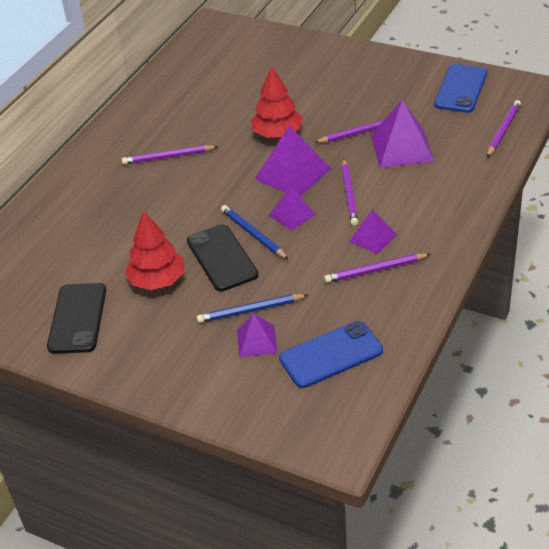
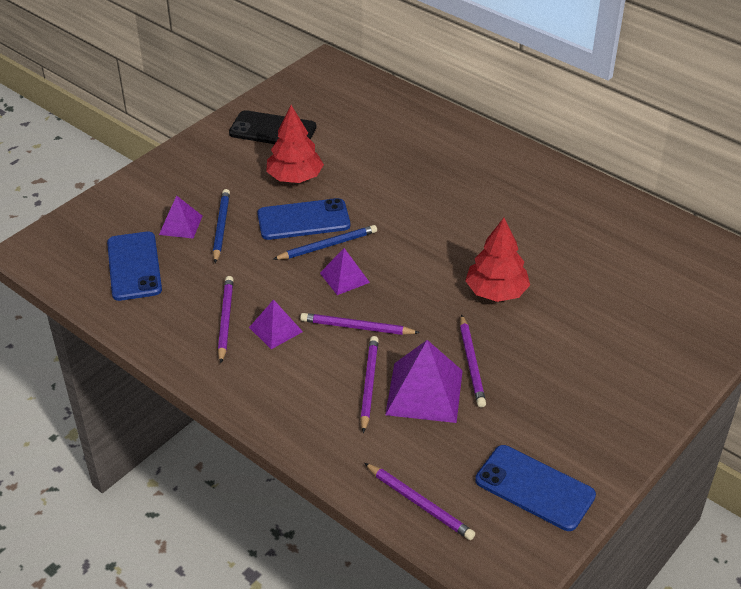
camera: 100 degrees right, 0 degrees up
purple pencil [122,145,218,165] -> purple pencil moved to [360,336,379,433]
black phone [187,224,258,291] -> blue phone [257,198,350,240]
purple pyramid [255,126,331,197] -> none

